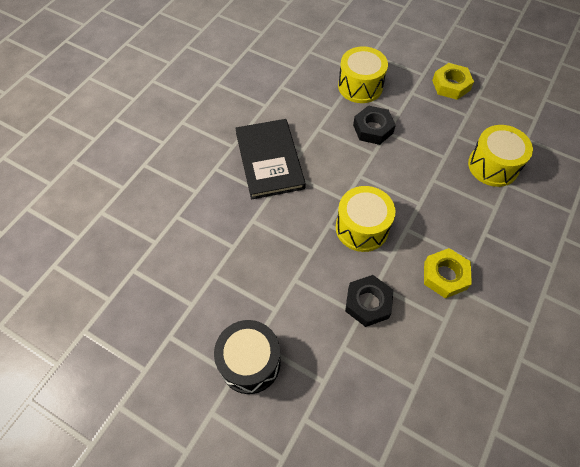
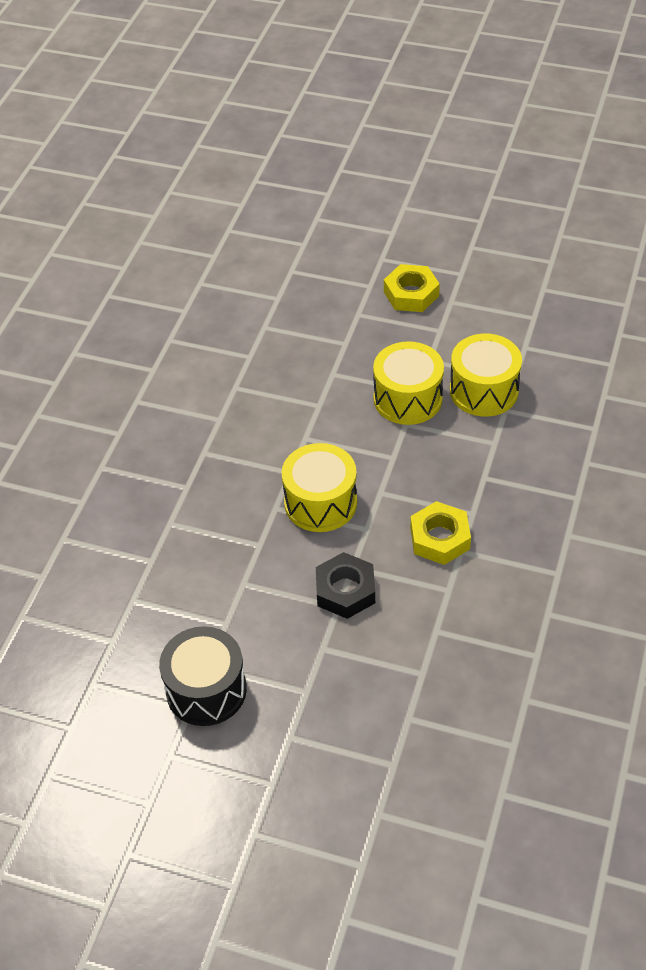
camera: 10 degrees left, 10 degrees down
black book [235,119,306,199] -> none
yellow drum [338,46,388,103] -> yellow drum moved to [373,341,444,425]
black nut [353,105,396,145] -> none

